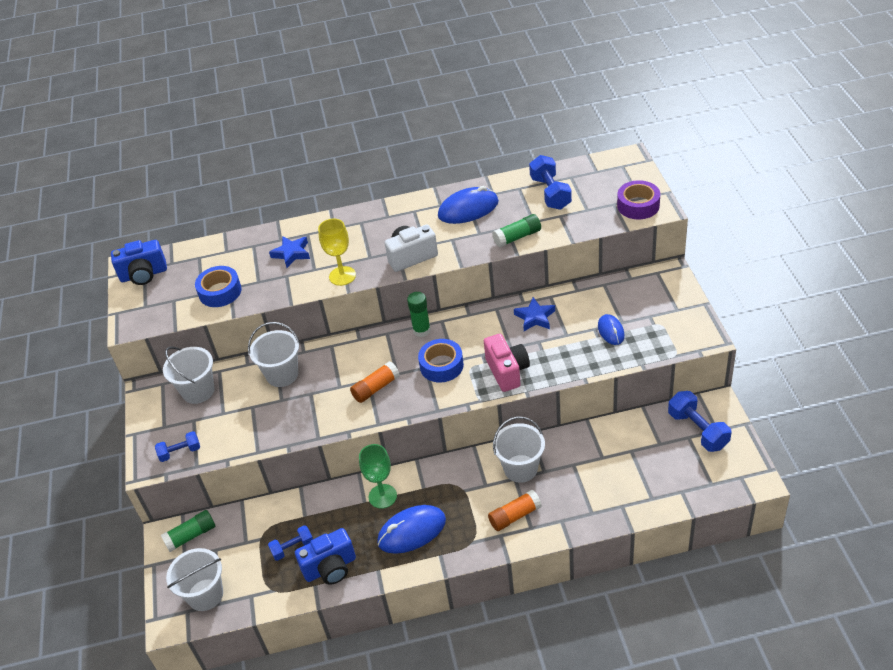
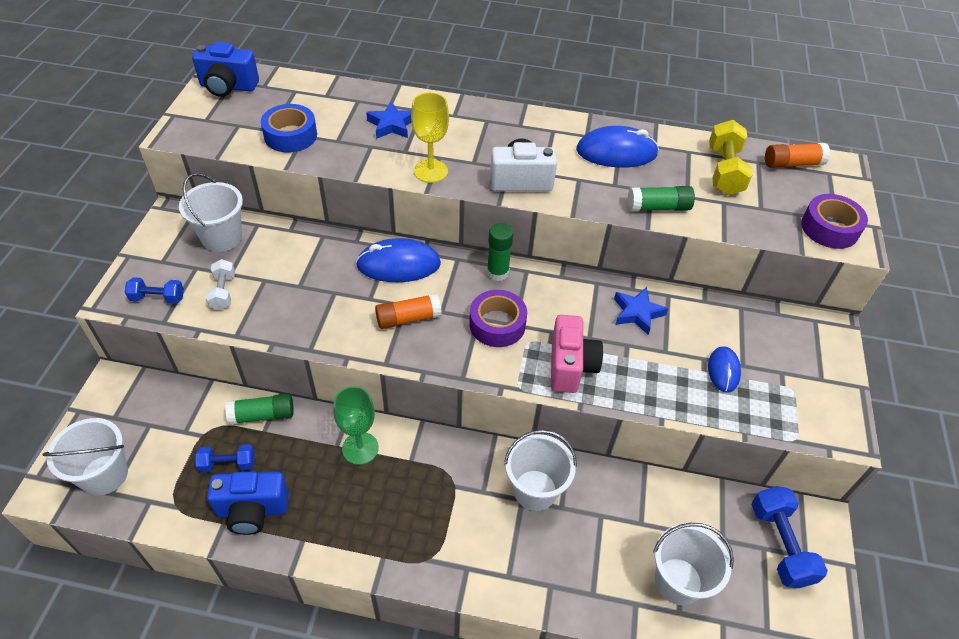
camera: 15 degrees right, 5 degrees up
green glue stick [161,510,215,552] -> green glue stick moved to [225,394,294,425]
white bucket [248,322,300,387] -> white bucket moved to [653,523,734,605]
blue mouse [377,505,446,554] -> blue mouse moved to [356,238,441,282]
blue tape [418,339,464,382] -> purple tape [469,290,527,347]
orange glue stick [488,490,542,531] -> orange glue stick moved to [765,143,830,168]
blue dumbbell [529,155,572,210] -> yellow dumbbell [709,120,753,195]
none -> white dumbbell [206,259,235,310]

